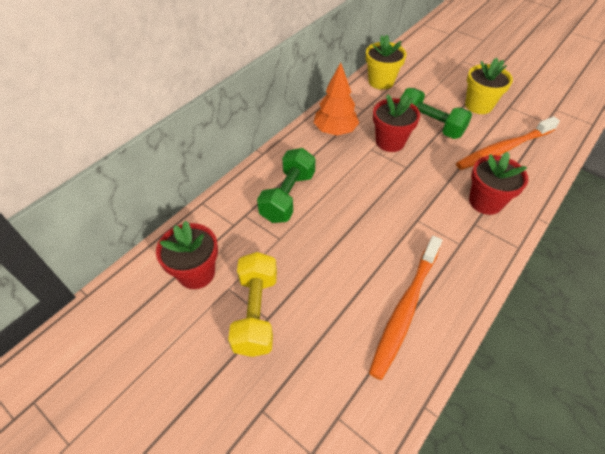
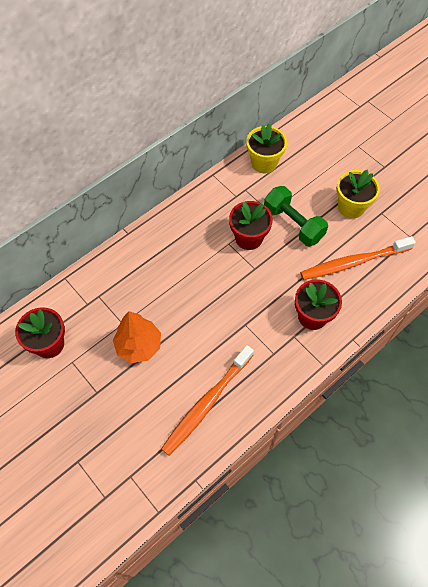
camera: 10 degrees right, 10 degrees up
yellow dumbbell [228,252,277,357] -> none
green dumbbell [257,148,316,223] -> none
orange tree [313,62,359,135] -> orange tree moved to [113,311,161,363]

